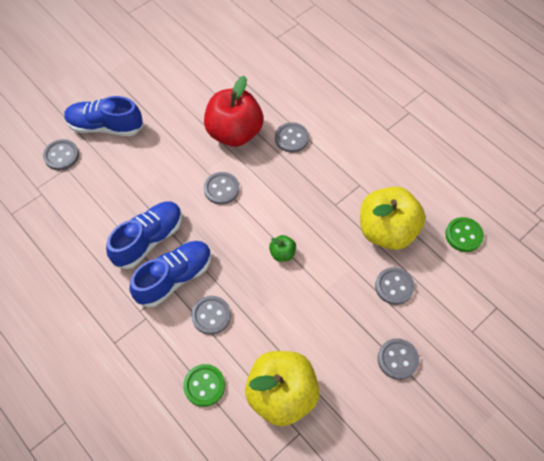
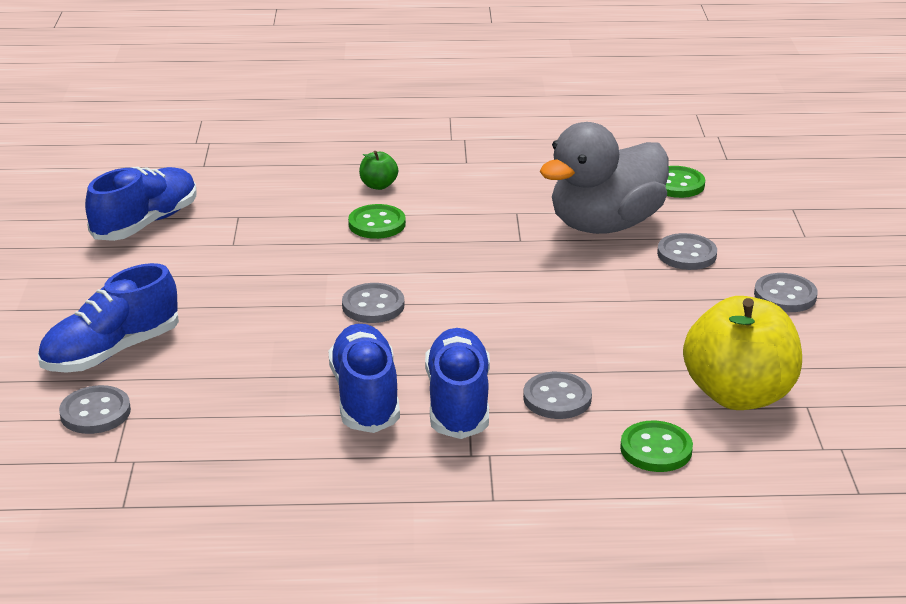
camera: 50 degrees left, 30 degrees down
red apple [204,76,263,147] -> none
green apple [269,235,296,261] -> green apple moved to [359,151,398,190]
grey button [275,122,309,153] -> green button [348,204,406,239]
yellow apple [360,186,426,250] -> grey duck [539,122,669,234]
none -> blue shoe [85,167,196,241]

